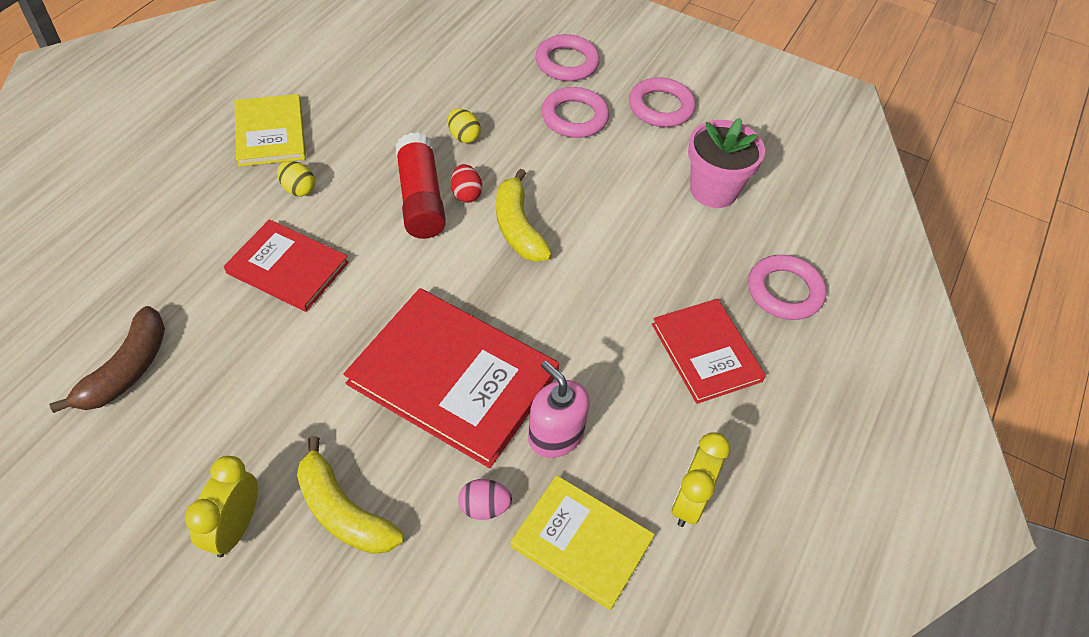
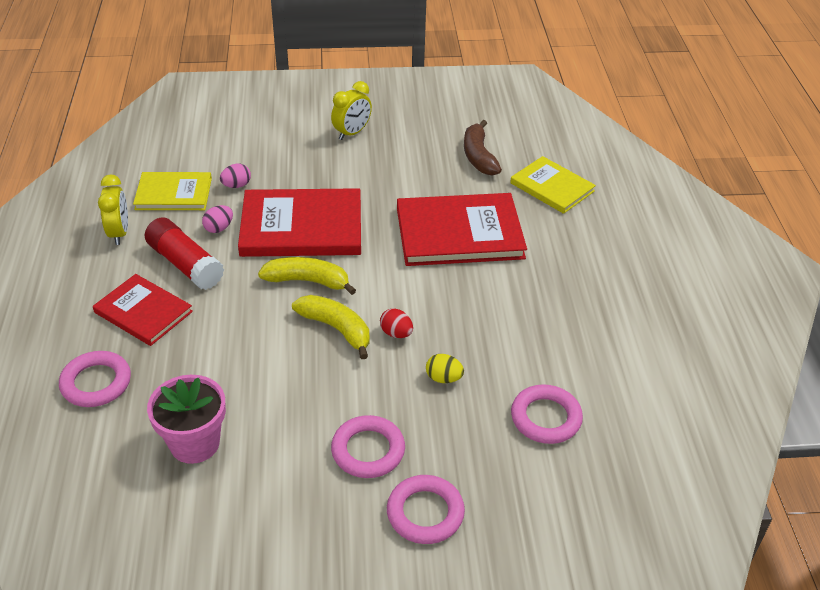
camera: 150 degrees right, 10 degrees down
yellow clock [185,456,258,557] -> yellow clock turned 60 degrees clockwise [331,81,372,140]
red book [224,219,349,312] -> red book [397,193,527,266], size x1.64
yellow book [234,94,306,167] -> yellow book moved to [510,156,596,214]
yellow egg [277,161,315,196] -> none
yellow banana [297,436,404,554] -> yellow banana moved to [258,257,356,295]
red glue stick [395,132,446,239] -> red glue stick moved to [145,218,224,290]
pink soap dispenser [528,361,590,458] -> pink egg [202,205,233,233]
pink ring [629,77,696,127] -> pink ring moved to [511,384,583,444]

